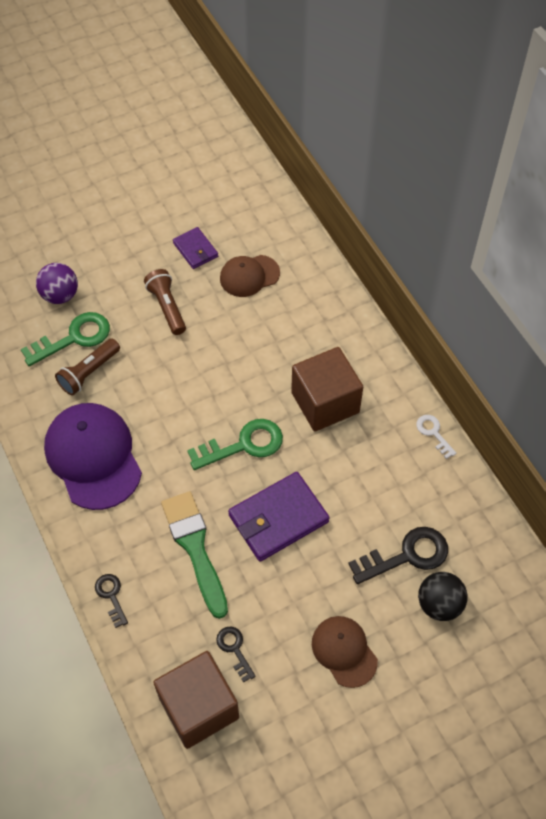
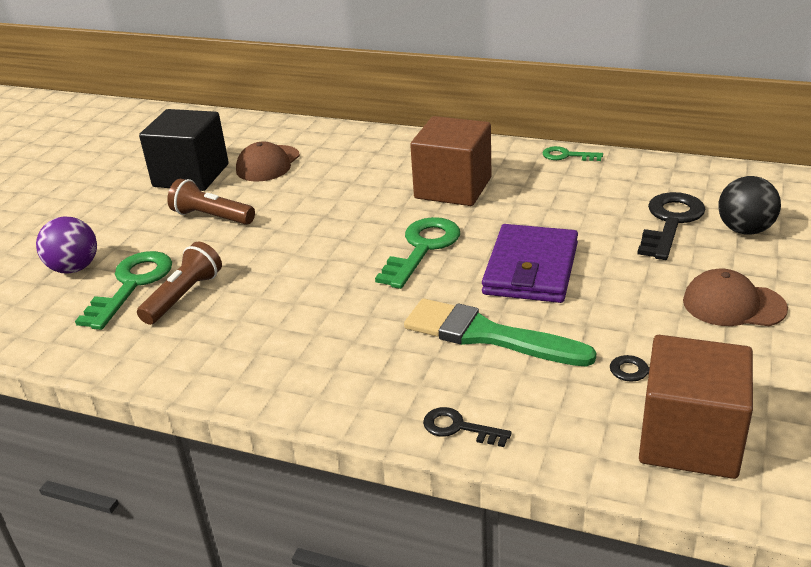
camera: 40 degrees left, 25 degrees down
purple cap [44,403,142,510] -> none
brown flashlight [55,338,120,395] -> brown flashlight turned 150 degrees counterclockwise [137,242,222,325]
purple wallet [173,227,218,269] -> black cube [139,109,229,191]
white key [416,415,456,459] -> green key [543,146,603,161]

